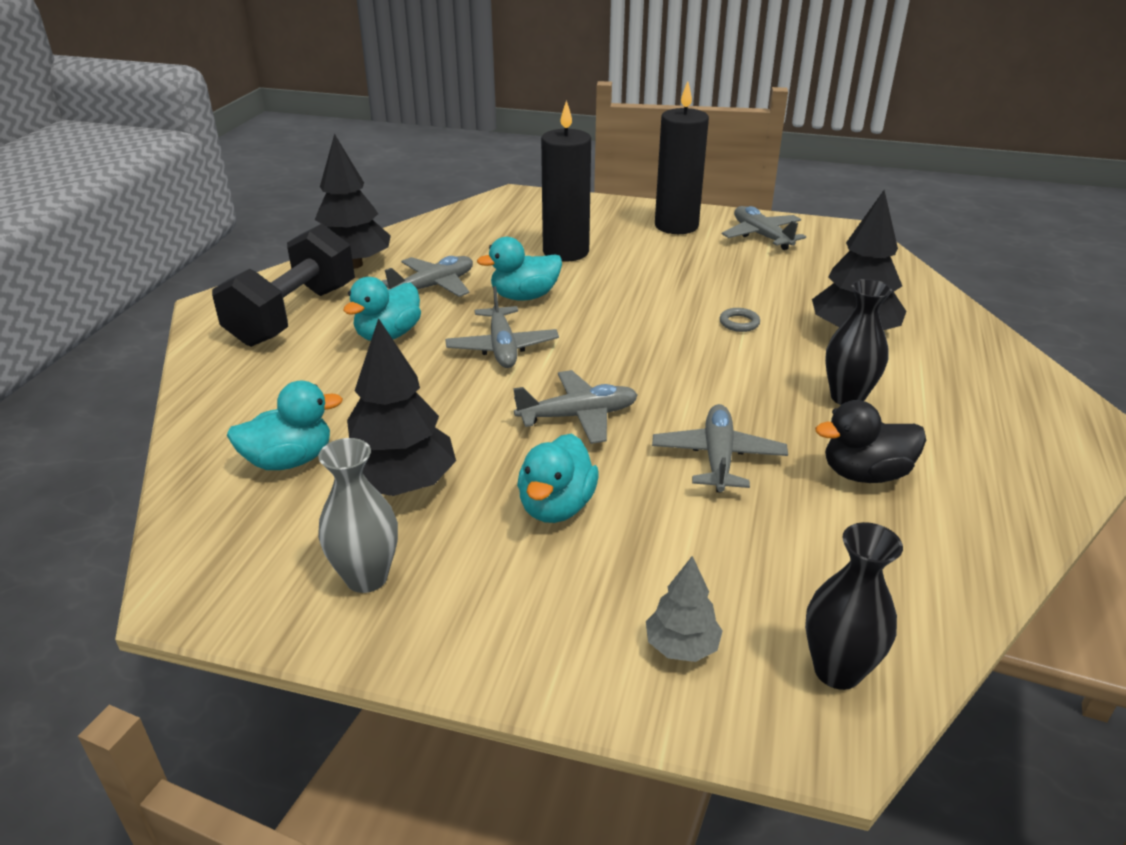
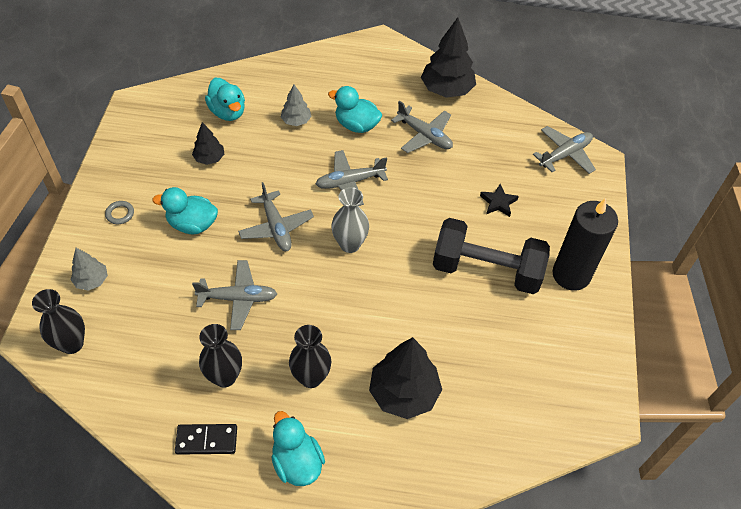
camera: 80 degrees right, 20 degrees up
black dumbbell [212,224,355,347] -> black dumbbell moved to [433,218,550,294]
grey vase [318,438,398,593] -> grey vase moved to [331,187,369,253]
black tree [347,318,456,496] -> black tree [192,122,224,165], size x0.54
turquoise duck [477,237,562,300] -> turquoise duck moved to [271,411,325,486]
black candle [541,100,591,261] -> black star [480,184,519,217]
grey ring [720,308,760,332] -> grey ring moved to [105,201,134,224]
grey plane [722,206,806,250] -> grey plane moved to [533,126,596,174]
black duck [815,400,926,483] -> black vase [199,324,242,388]
none -> black domino [175,424,237,455]
none -> grey tree [281,84,311,126]

